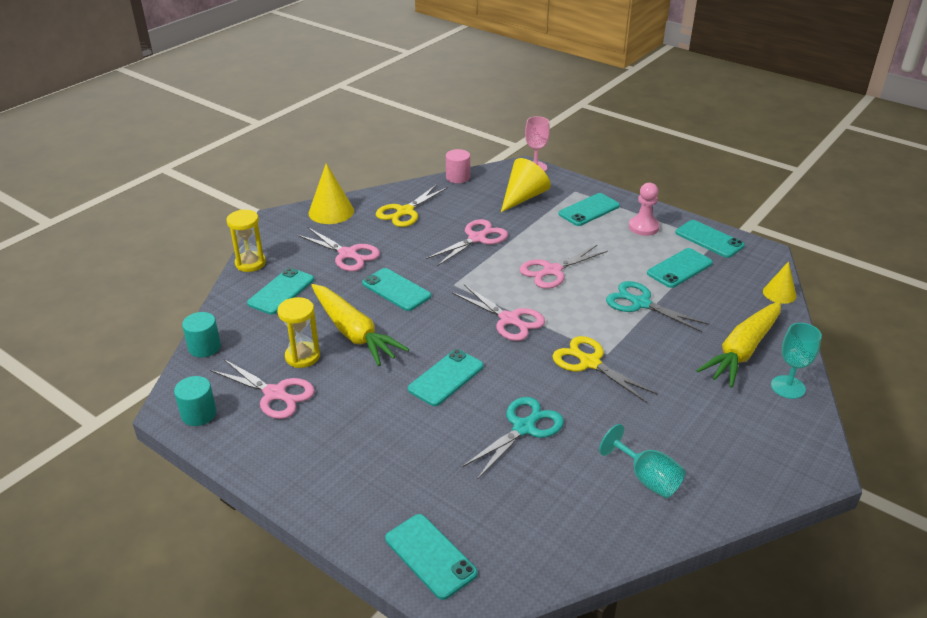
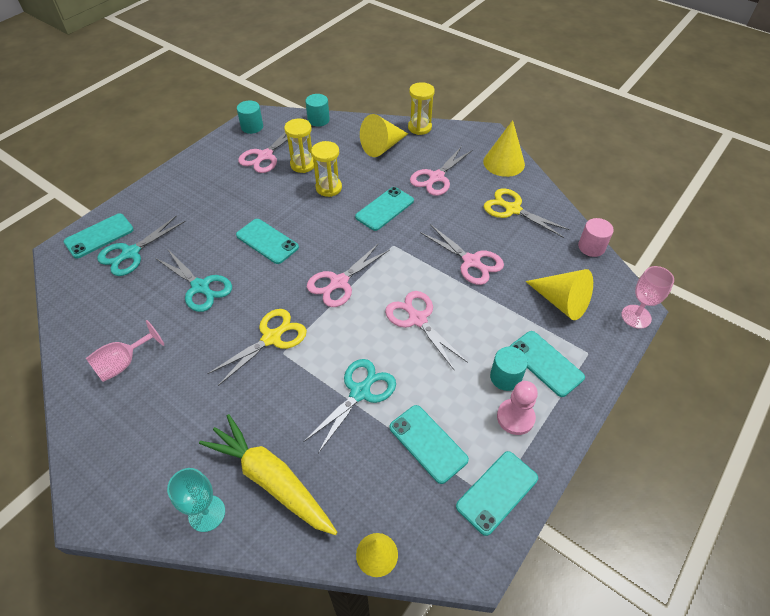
camera: 90 degrees right, 15 degrees up
turquoise phone [247,268,314,315] -> yellow cone [360,114,408,157]
yellow carrot [311,284,409,366] -> yellow hourglass [311,141,342,197]
turquoise goblet [599,424,686,498] -> pink goblet [86,320,164,382]
none -> turquoise scissors [97,215,186,276]
none -> turquoise cylinder [490,347,528,391]

